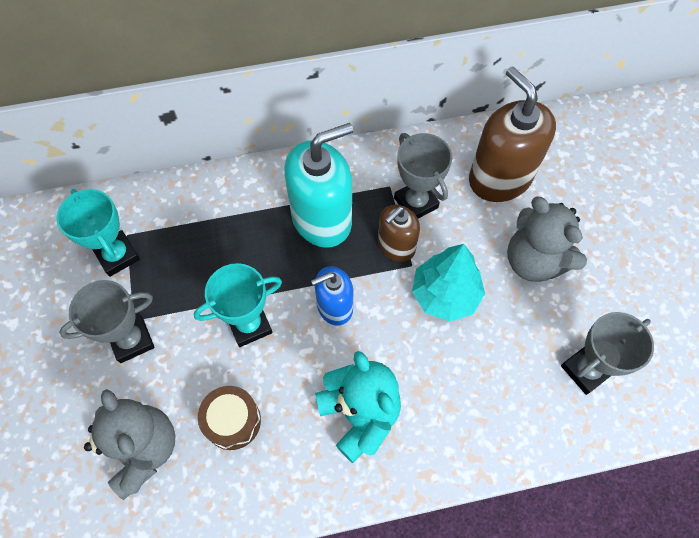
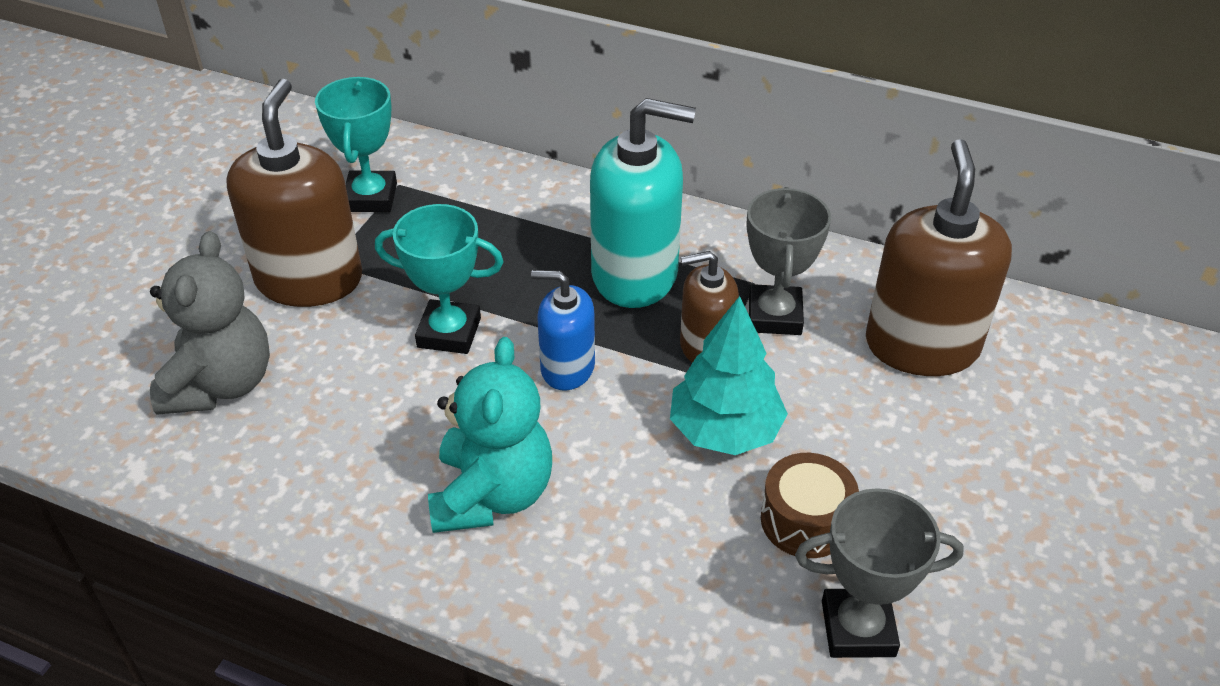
camera: 35 degrees right, 20 degrees down
grey trophy [59,280,154,363] -> brown soap dispenser [226,79,362,307]
brown drum [198,386,261,450] -> brown drum moved to [761,453,859,558]
grey teddy bear [507,197,587,282] -> none

